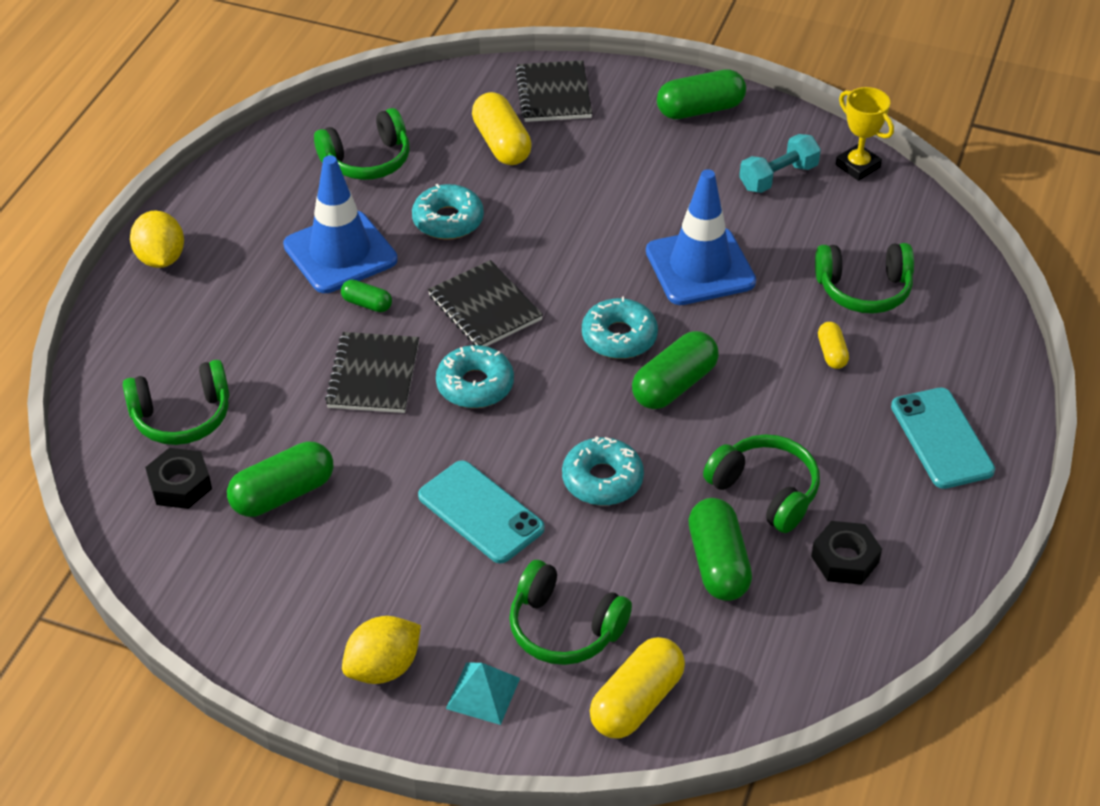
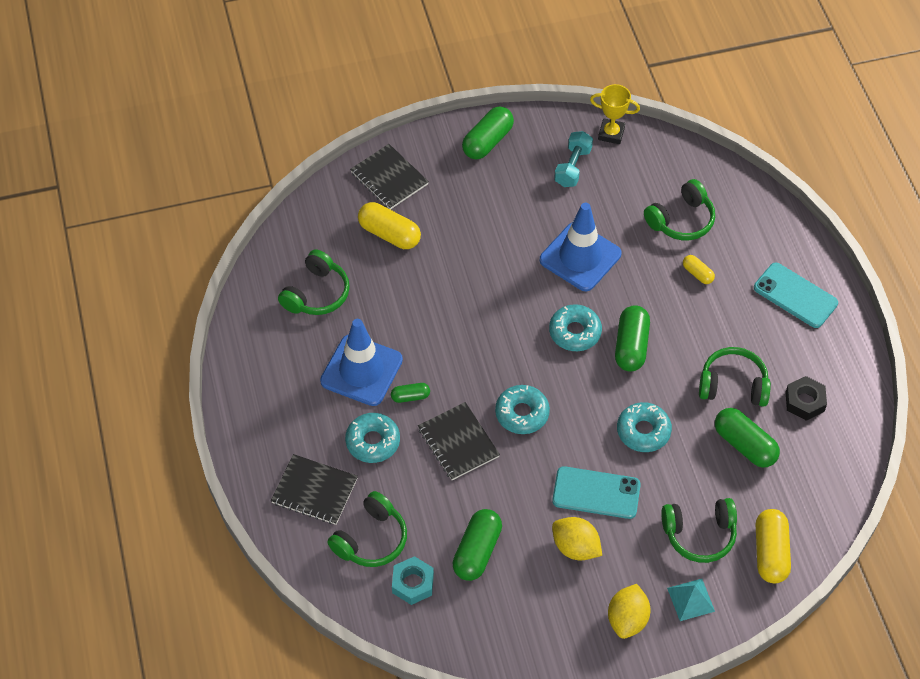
camera: 35 degrees left, 10 degrees up
yellow lemon [130,210,184,268] -> yellow lemon moved to [552,517,602,561]
black nut [145,448,212,509] -> turquoise nut [392,556,434,605]
turquoise donut [412,184,484,240] -> turquoise donut moved to [345,413,400,463]
black notebook [428,260,543,346] -> black notebook moved to [271,454,358,525]

